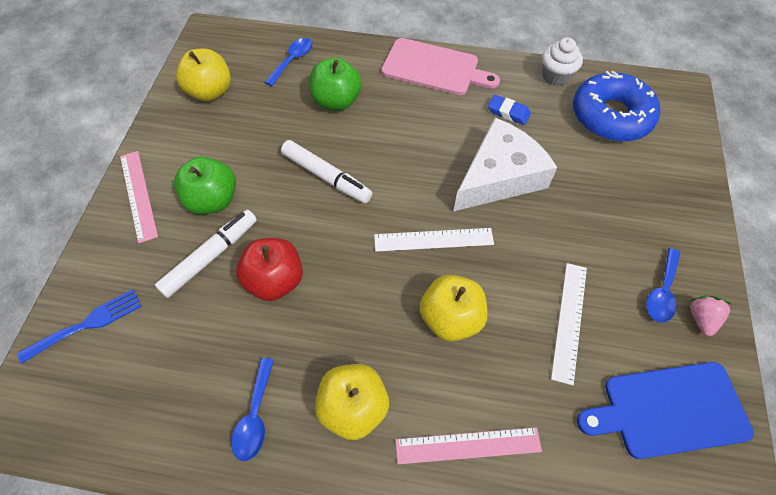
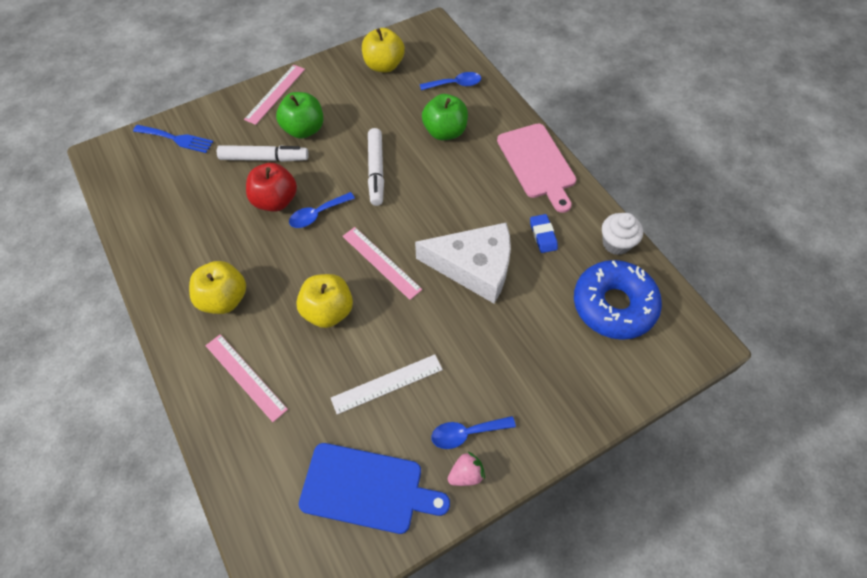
camera: 50 degrees right, 0 degrees up
blue spoon [231,358,274,461] -> blue spoon moved to [289,192,355,228]
white ruler [374,228,494,252] -> pink ruler [343,227,422,300]
blue cutting board [577,362,754,459] -> blue cutting board turned 150 degrees clockwise [299,443,450,534]

